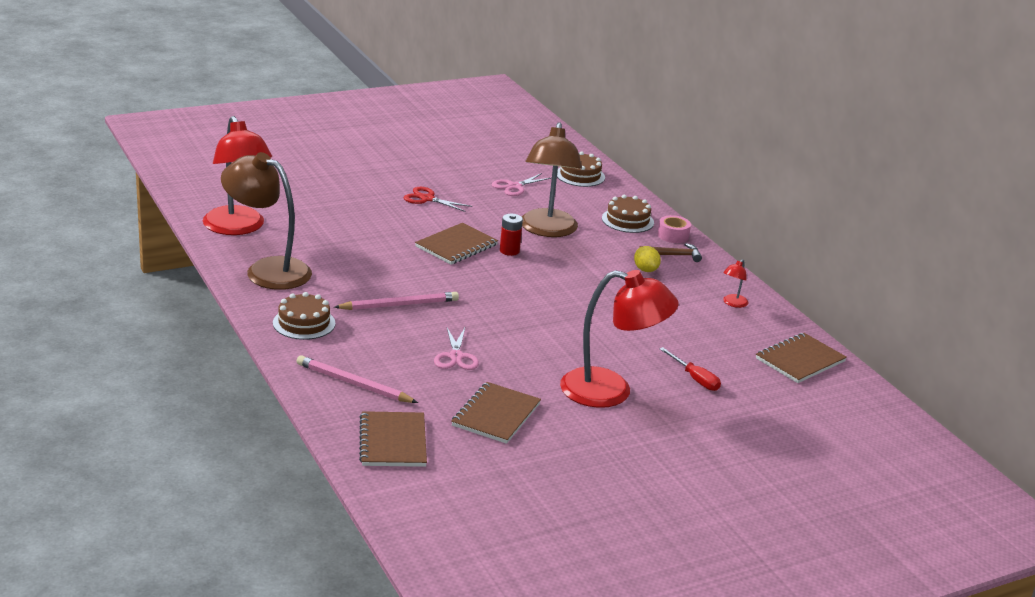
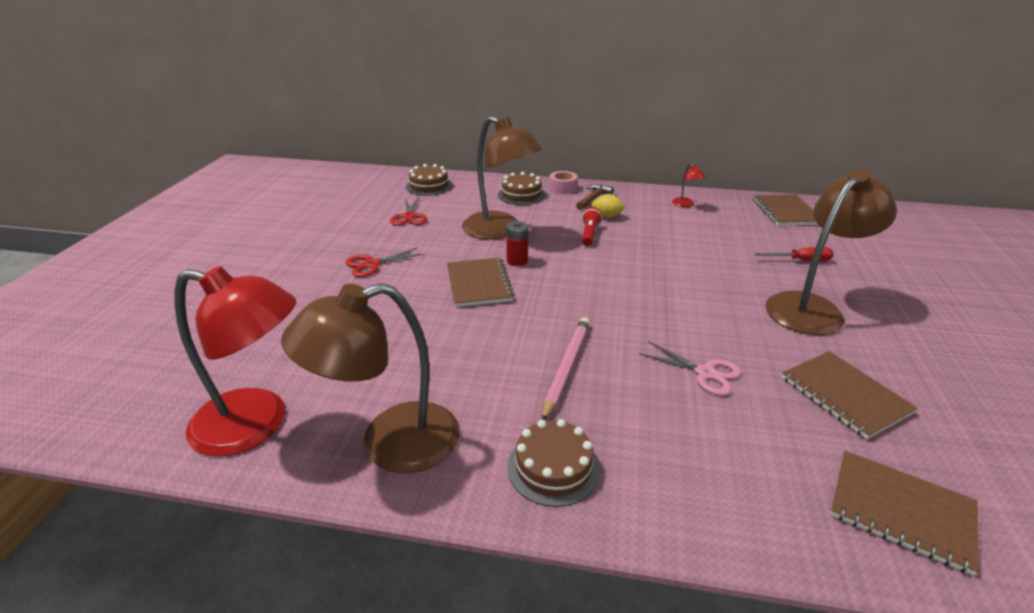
camera: 50 degrees left, 5 degrees up
pink pencil [296,355,418,403] -> none
pink scissors [491,173,552,196] -> red scissors [390,196,427,226]
red lamp [560,270,679,408] -> brown lamp [765,169,897,335]
none -> red flashlight [582,207,602,246]

